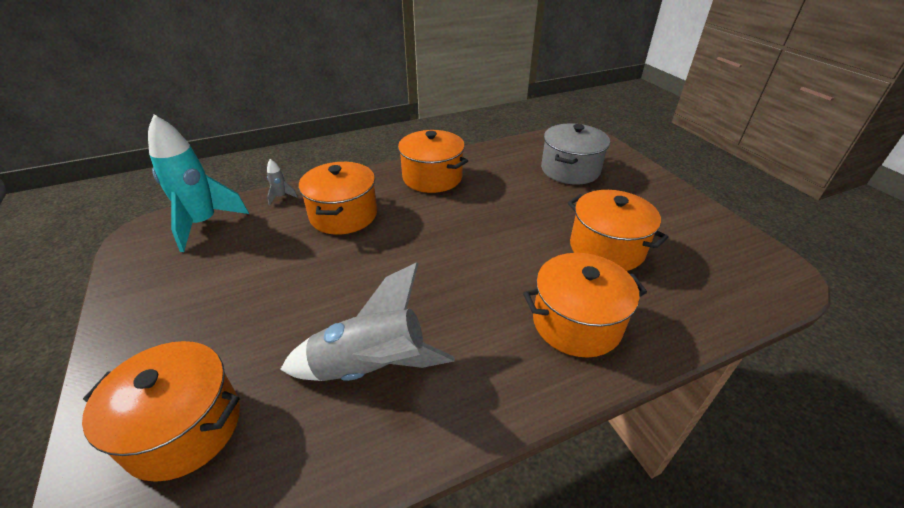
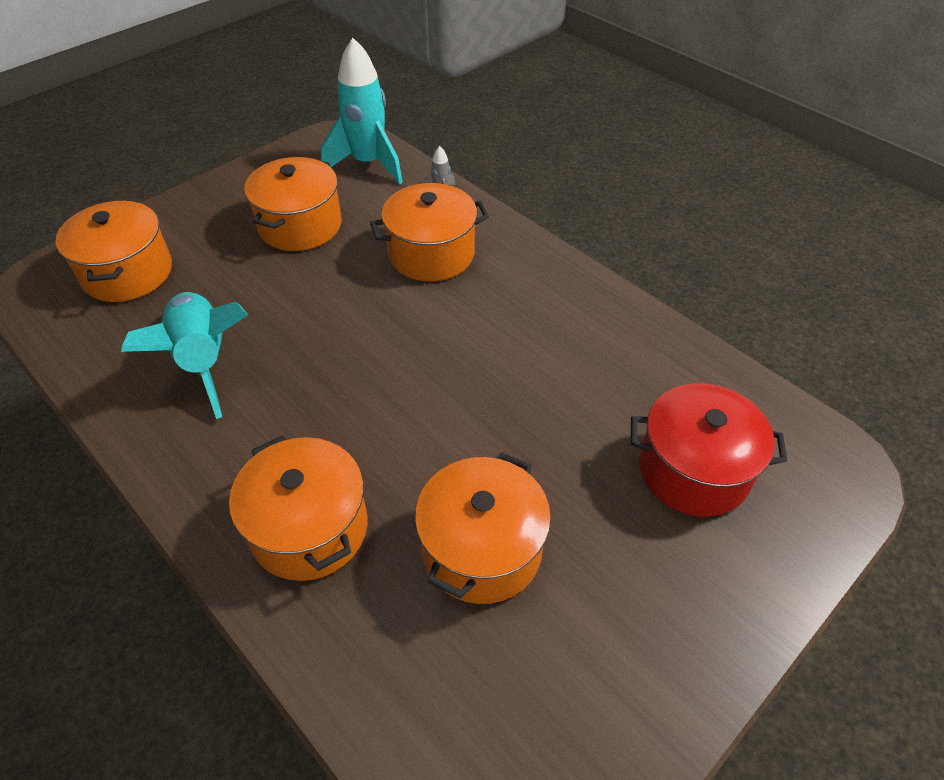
camera: 70 degrees right, 10 degrees up
grey rocket [280,262,455,381] -> turquoise rocket [121,292,248,419]
orange pot [397,130,468,193] -> orange pot moved to [244,157,341,251]
grey pot [541,124,610,184] -> red pot [631,383,787,517]

